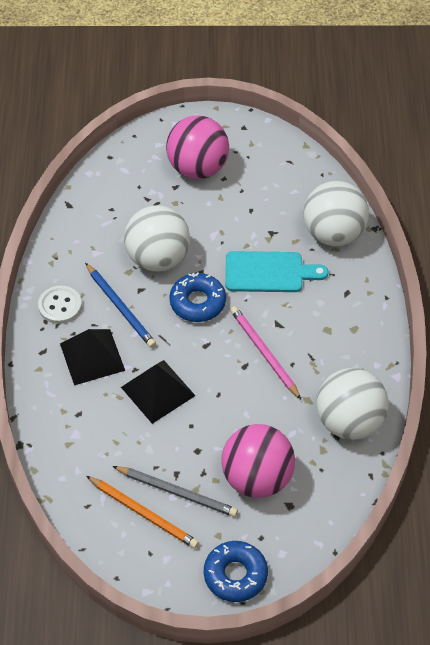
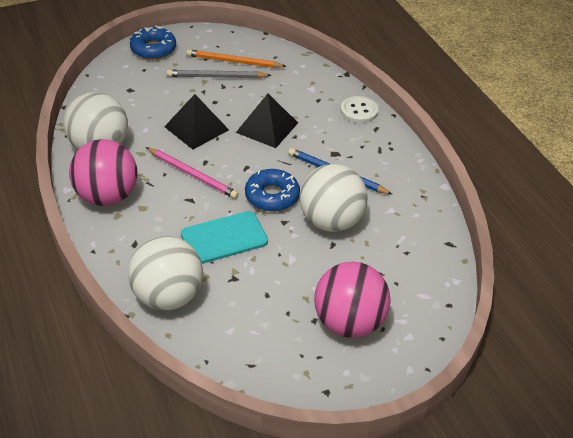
camera: 155 degrees right, 10 degrees down
white button [38,285,82,324] -> white button moved to [340,96,378,123]
black pyramid [60,329,125,385] -> black pyramid moved to [164,94,229,149]
pink ball [221,424,295,498] -> pink ball moved to [69,139,137,206]

